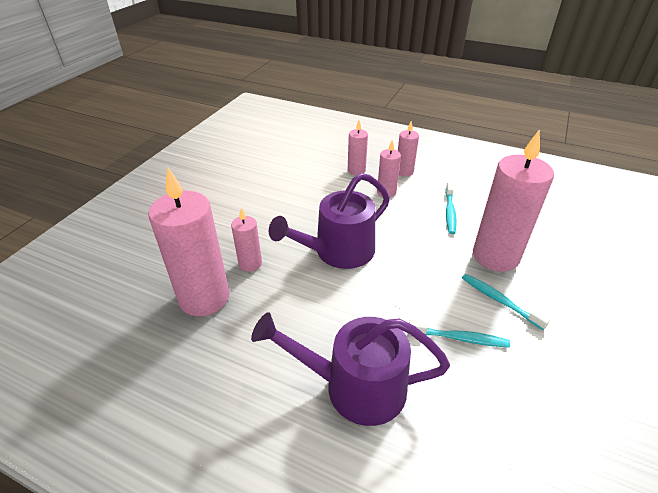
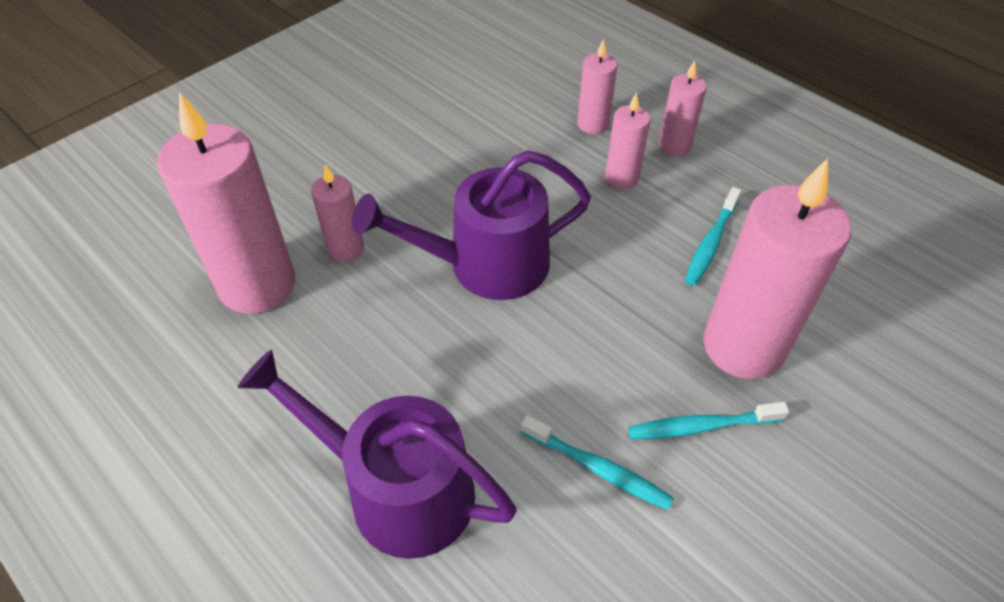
camera: 20 degrees right, 10 degrees up
turquoise toothbrush [462,274,550,330] -> turquoise toothbrush turned 75 degrees counterclockwise [628,401,789,439]

